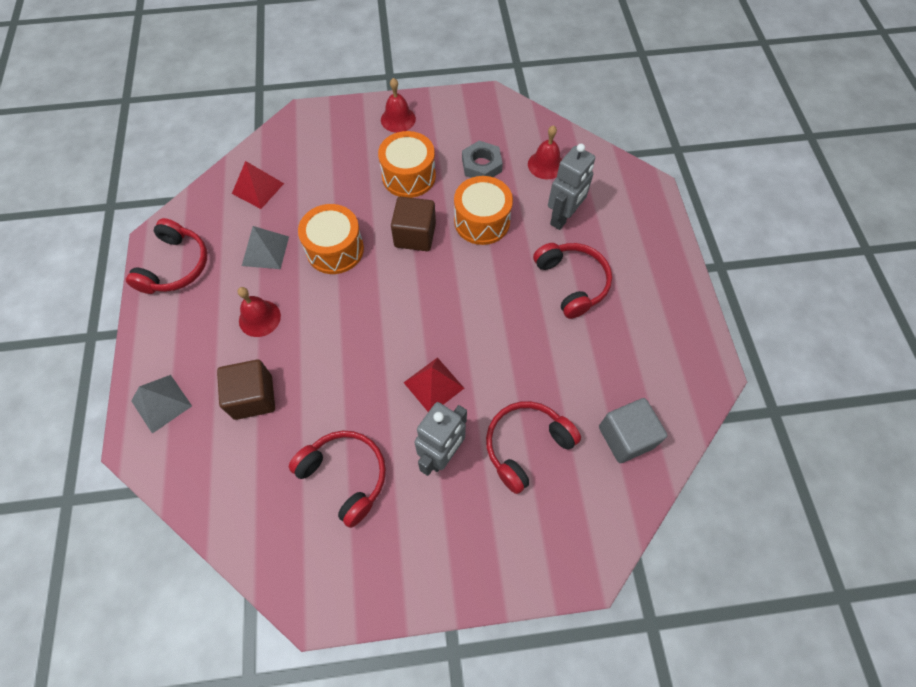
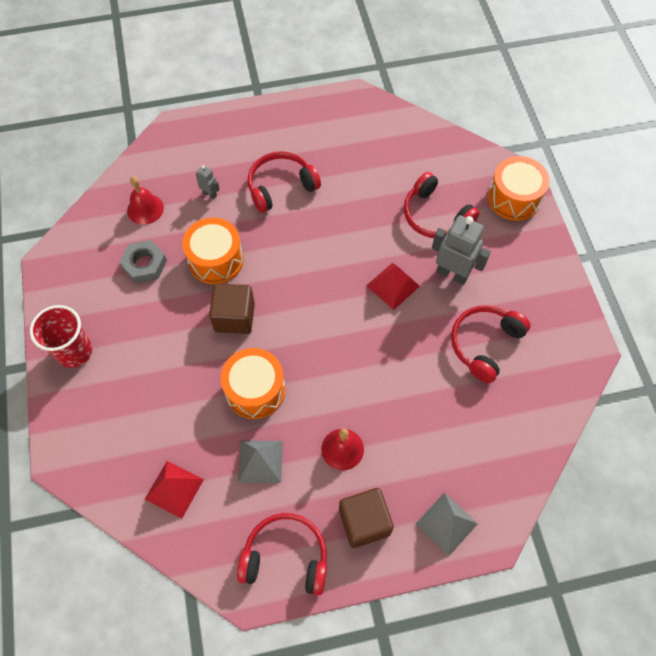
camera: 95 degrees left, 0 degrees up
brown cube [217,360,275,420] -> brown cube moved to [339,488,394,548]
orange drum [378,131,436,198] -> orange drum moved to [488,156,550,221]
red bell [381,78,416,133] -> red cup [30,305,92,368]
grey robot [548,144,595,230] -> grey robot [196,165,220,199], size x0.48
grey cube [599,398,667,463] -> none

